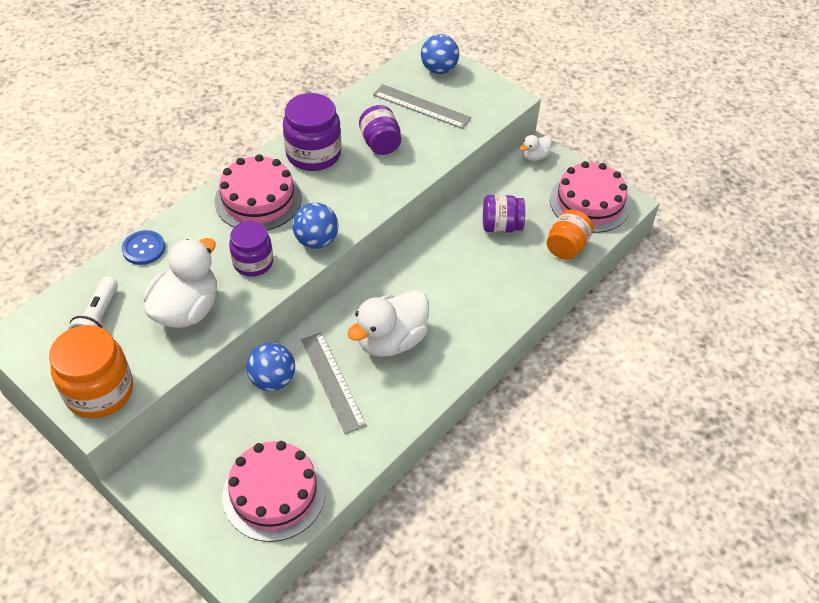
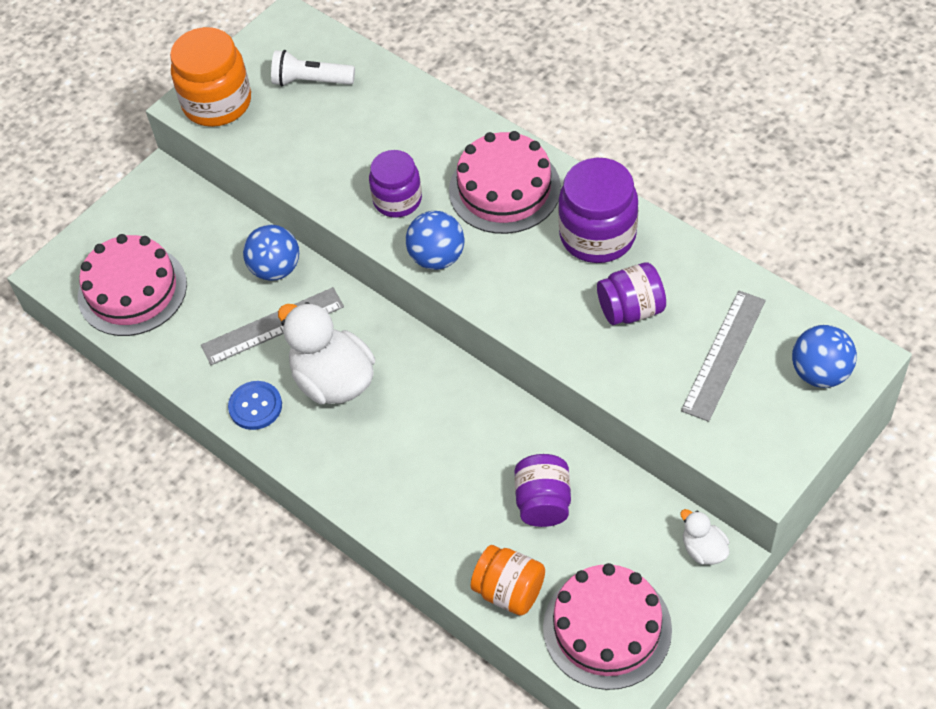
camera: 95 degrees right, 5 degrees up
blue button [122,230,165,265] -> blue button moved to [228,381,282,430]
white duck [144,238,217,328] -> none

